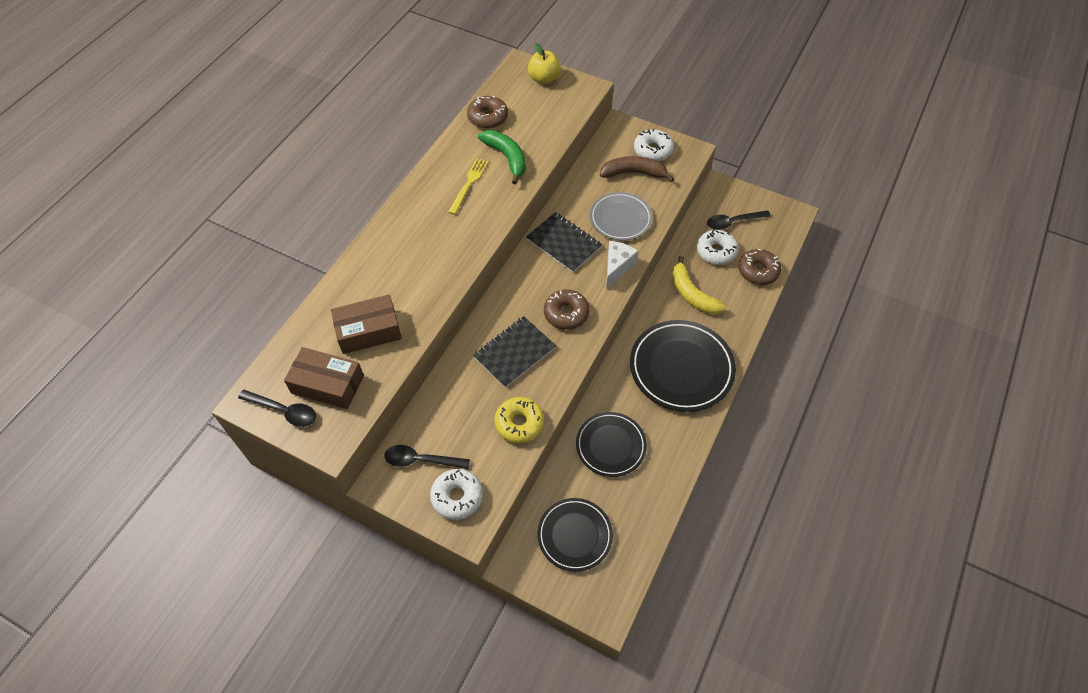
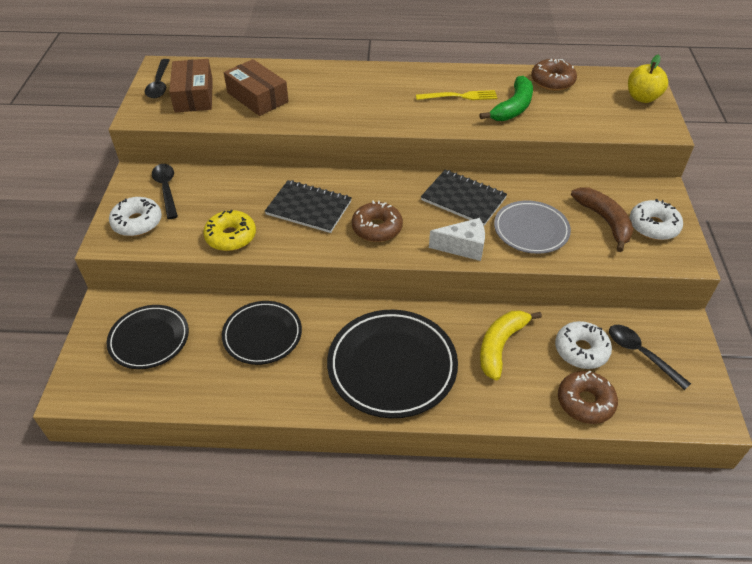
camera: 65 degrees right, 10 degrees down
black notebook [526,212,602,273] -> black notebook turned 75 degrees counterclockwise [421,170,507,226]

